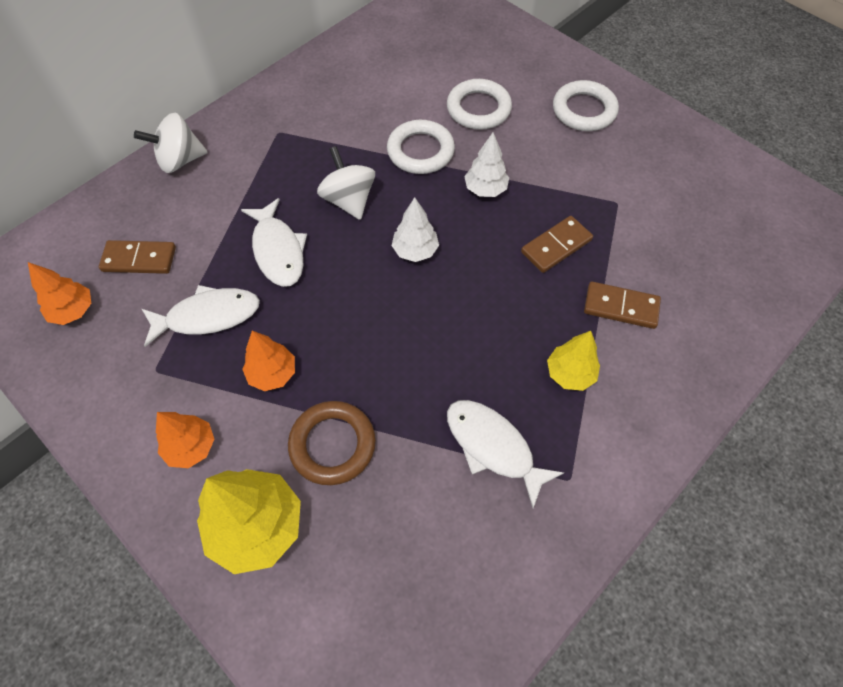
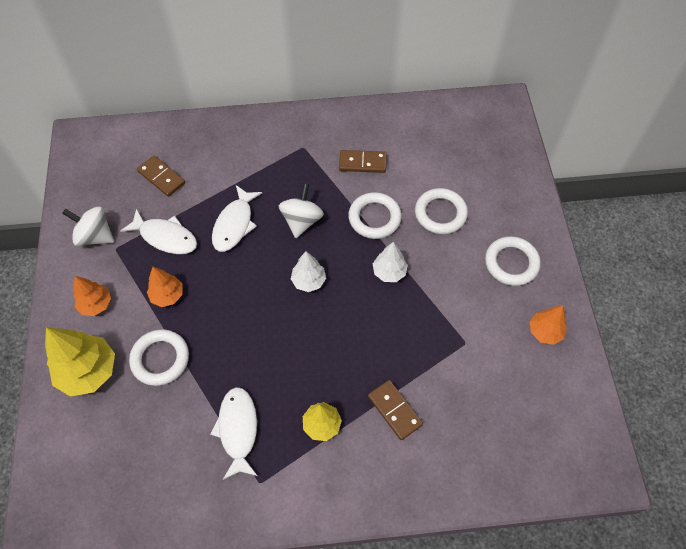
camera: 40 degrees right, 0 degrees up
orange tree [28,262,91,325] -> orange tree moved to [530,305,567,345]
white spinning top [134,113,207,173] -> white spinning top moved to [62,207,114,246]
brown ring [288,401,376,485] -> white ring [129,329,189,386]
brown domino [521,216,593,273] -> brown domino moved to [339,150,386,173]

